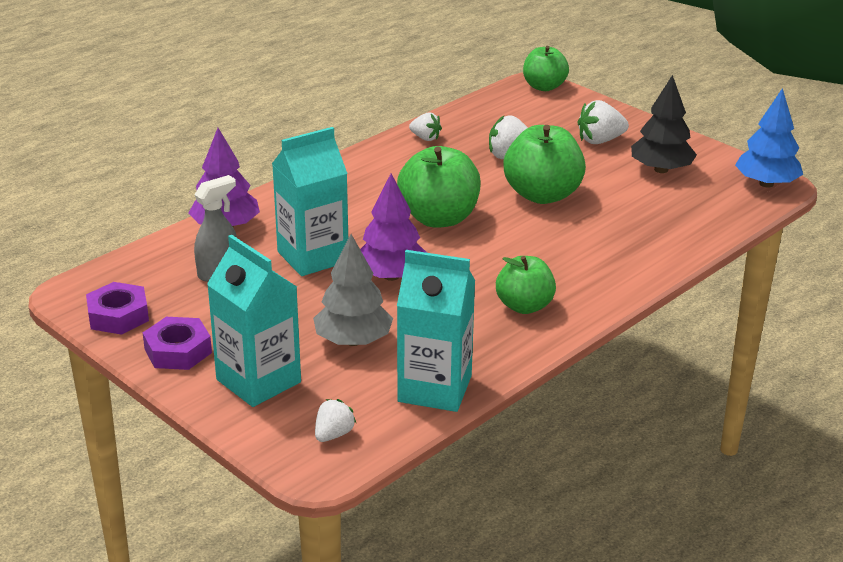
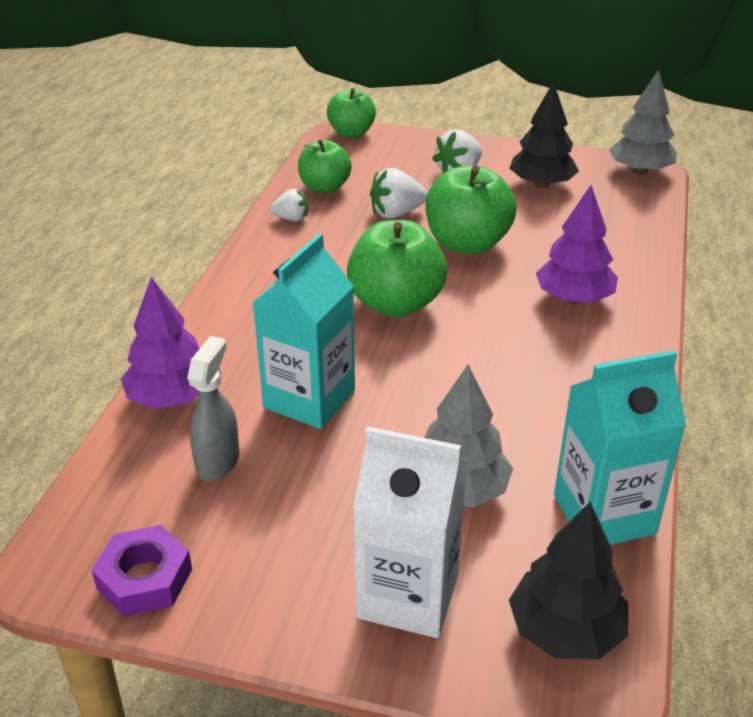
camera: 30 degrees left, 5 degrees up
purple nut [143,317,212,370] -> none
turquoise carton [207,235,301,407] -> white carton [353,426,467,638]
white strawberry [315,399,356,442] -> black tree [509,502,628,659]
purple tree [360,174,427,281] -> purple tree moved to [536,185,618,304]
green apple [496,256,556,314] -> green apple moved to [298,140,352,193]
blue tree [735,88,803,188] -> grey tree [609,70,677,175]

